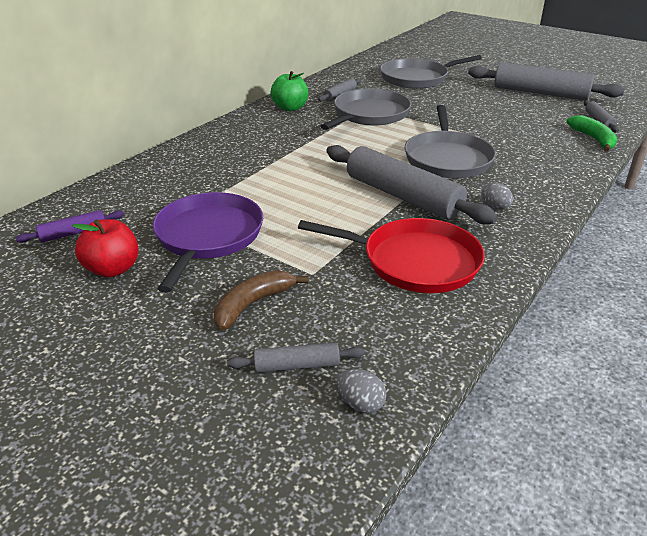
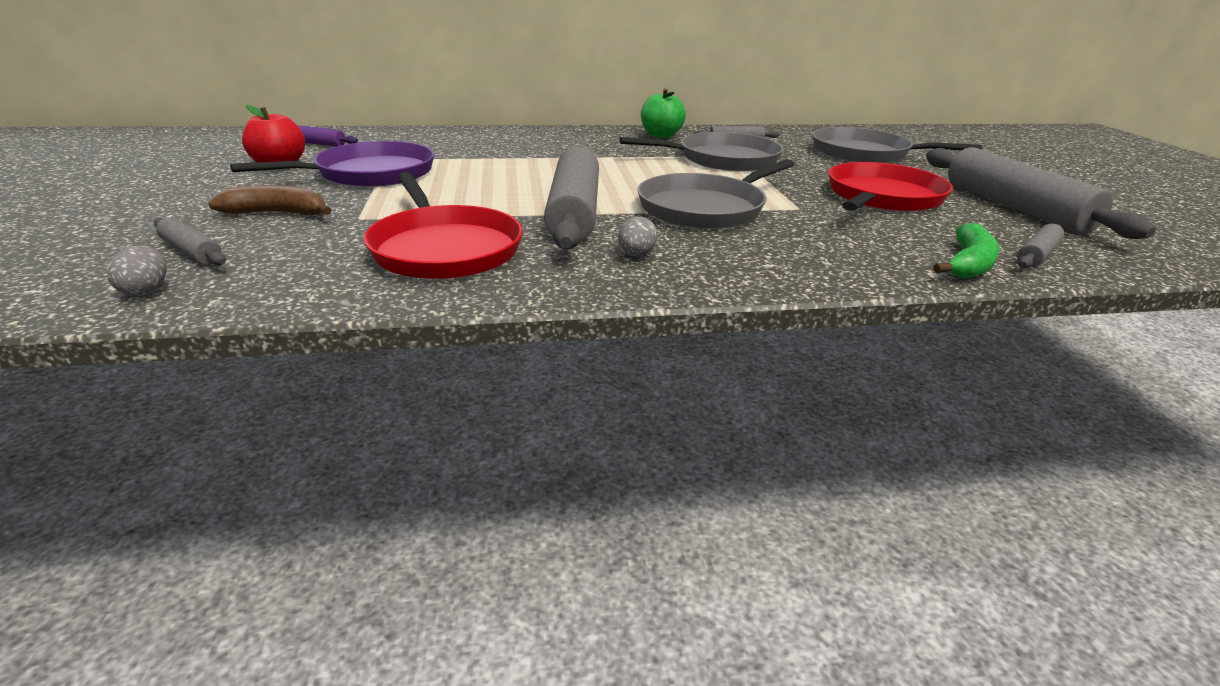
camera: 45 degrees right, 5 degrees down
none -> red pan [828,162,953,212]

